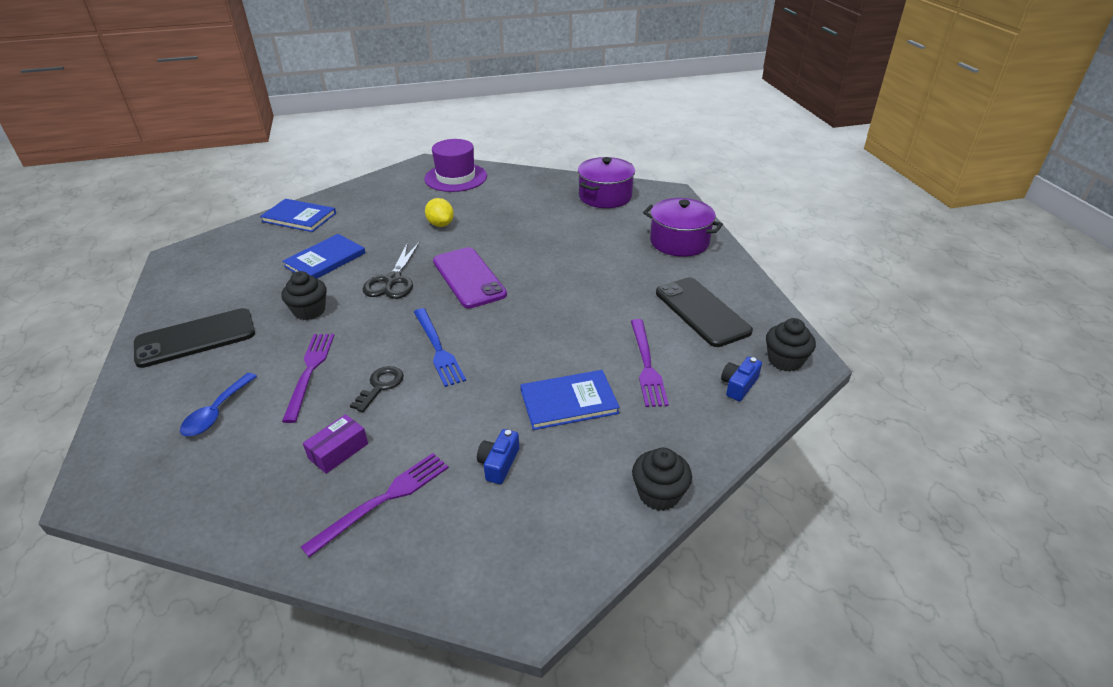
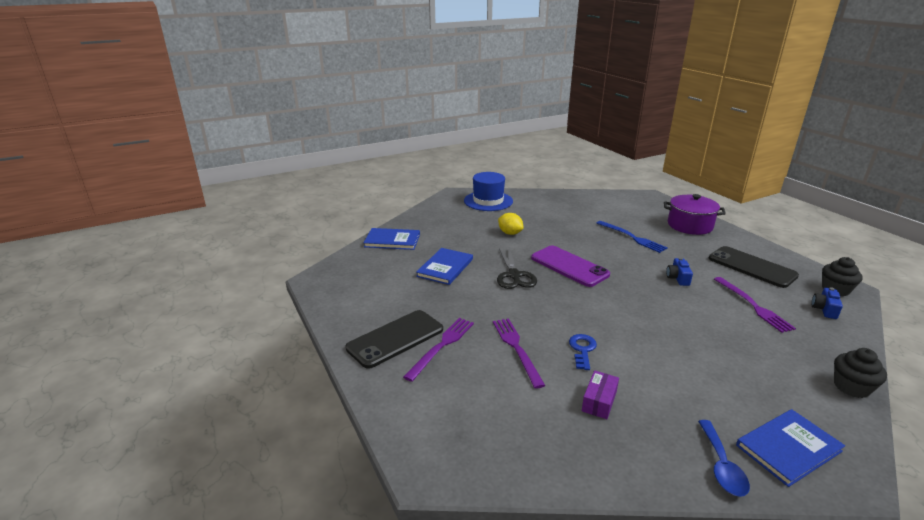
camera: 15 degrees left, 10 degrees down
blue spoon [180,373,257,436] -> blue spoon moved to [698,420,750,497]
black cupcake [281,271,327,320] -> none
purple fork [301,453,449,557] -> purple fork moved to [403,318,474,382]
black key [350,366,404,412] -> blue key [569,334,597,370]
blue fork [414,308,466,387] -> blue fork moved to [596,221,668,253]
purple hat [424,139,487,192] -> blue hat [464,172,513,211]
blue camera [477,429,519,484] -> blue camera moved to [666,257,693,286]
blue book [520,370,620,430] -> blue book moved to [736,409,845,487]
purple pot [578,157,635,208] -> none

